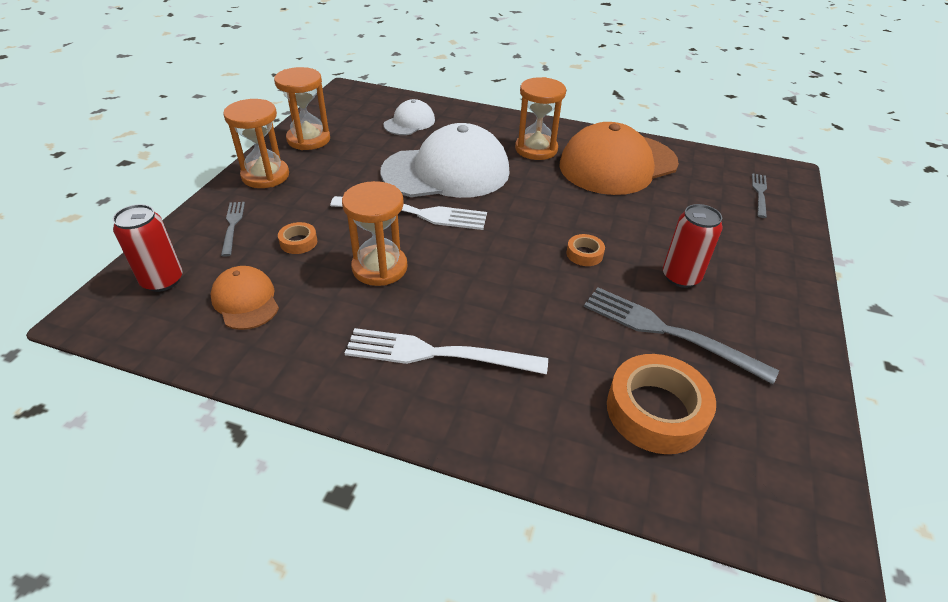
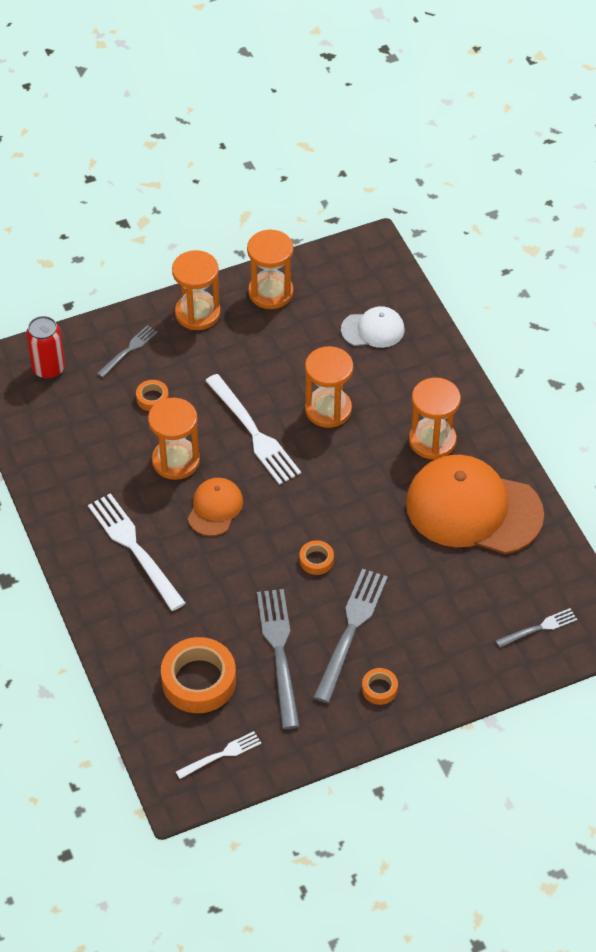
camera: 50 degrees right, 10 degrees up
orange cap [210,266,279,330] -> orange cap moved to [188,478,243,536]
white cap [380,123,510,198] -> orange hourglass [305,346,353,428]
red can [663,204,723,288] -> grey fork [313,569,388,703]
none -> white fork [176,731,261,779]
none -> orange tape [362,668,398,705]

